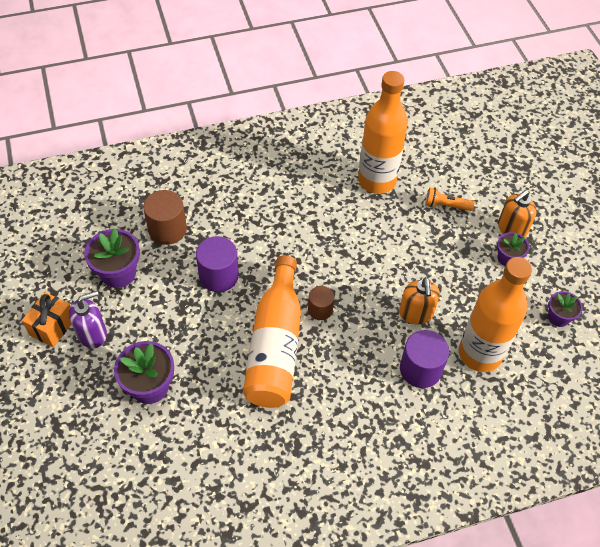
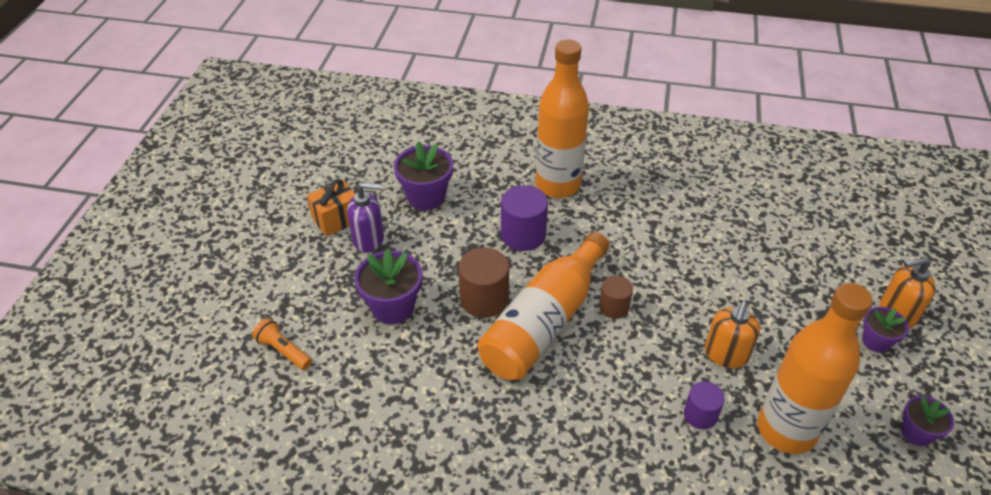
camera: 30 degrees right, 10 degrees down
brown cylinder [143,190,187,245] -> brown cylinder moved to [458,247,509,318]
orange bottle [358,71,408,194] -> orange bottle moved to [535,39,589,198]
purple cylinder [400,330,449,388] -> purple cylinder [684,381,725,429], size x0.62
orange flashlight [425,188,475,211] -> orange flashlight moved to [252,318,312,370]

